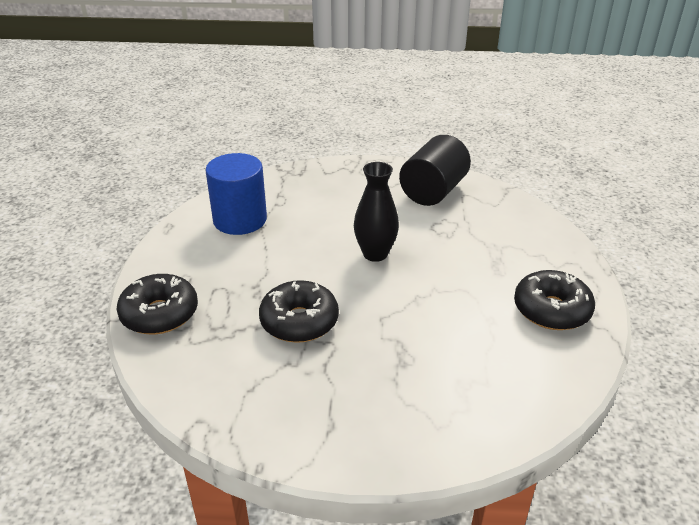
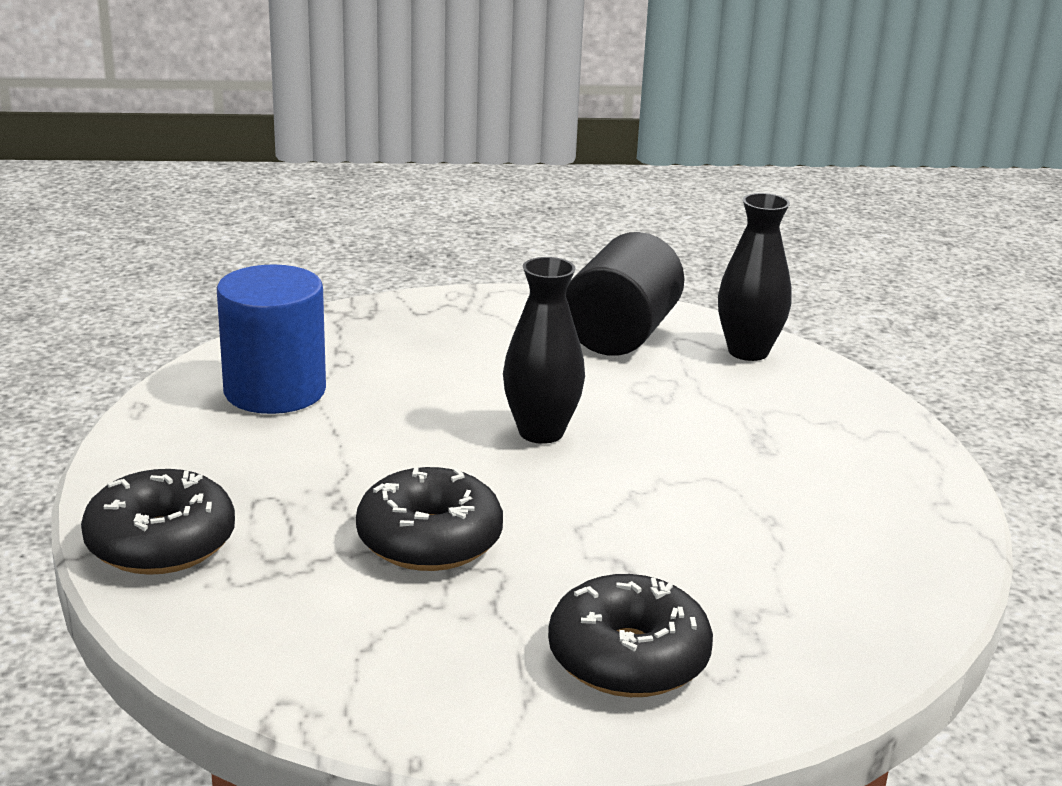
camera: 10 degrees left, 10 degrees down
black donut [514,270,595,330] -> black donut moved to [548,574,713,697]
none -> black vase [718,193,791,361]

